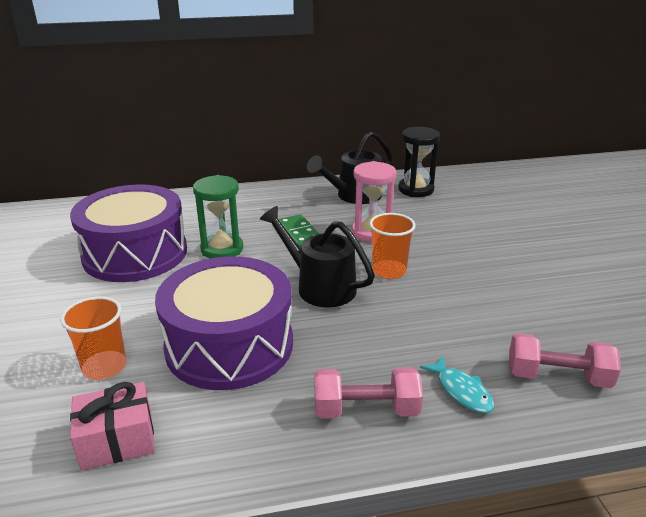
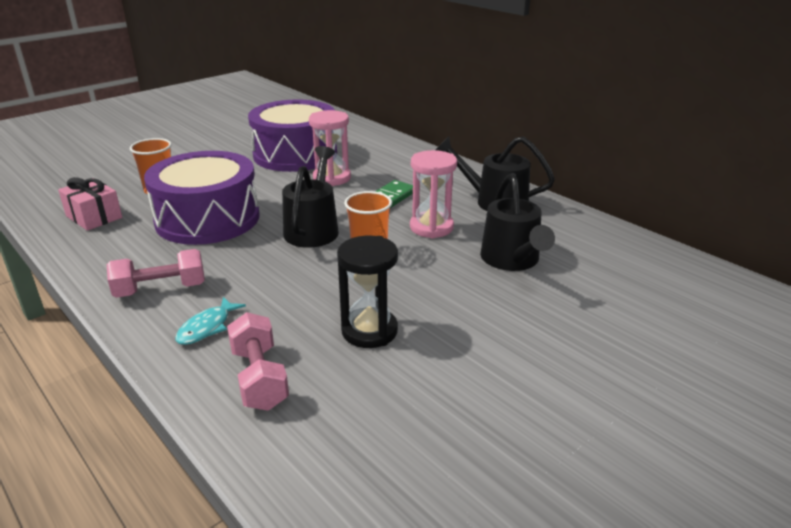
camera: 60 degrees right, 0 degrees up
green hourglass [193,175,243,259] -> pink hourglass [309,110,351,186]
pink dumbbell [314,367,423,419] -> pink dumbbell turned 75 degrees counterclockwise [107,249,205,298]
black hourglass [398,127,440,197] -> black hourglass moved to [337,236,398,348]
none -> black watering can [480,173,555,271]

